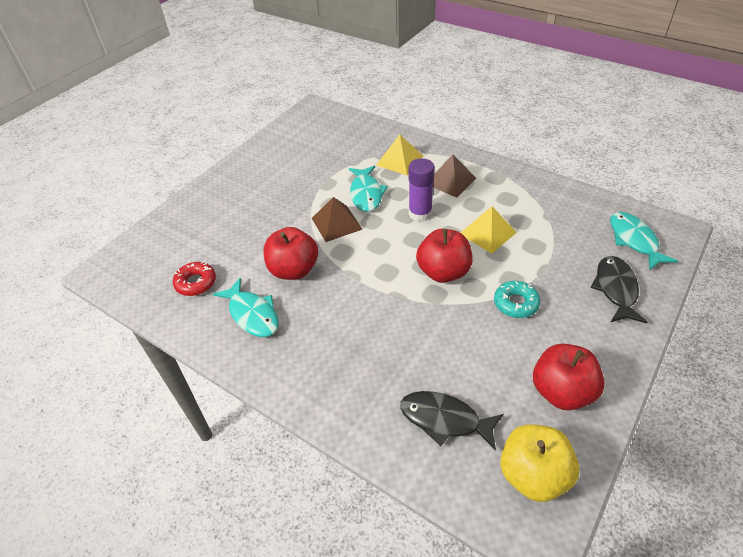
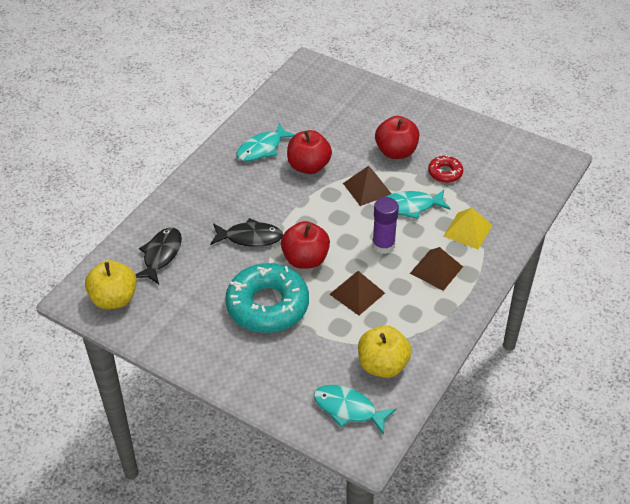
camera: 85 degrees right, 0 degrees up
red donut [173,262,216,296] -> red donut moved to [428,155,463,183]
yellow pyramid [461,206,517,254] -> brown pyramid [329,271,385,315]
turquoise donut [494,281,540,318] -> turquoise donut [225,263,309,333], size x2.11
red apple [533,343,605,411] -> red apple moved to [375,116,419,159]
black fish [591,256,648,324] -> black fish moved to [210,218,283,247]
turquoise fish [610,212,678,271] -> turquoise fish turned 135 degrees counterclockwise [314,385,396,435]
none -> yellow apple [358,326,412,378]

